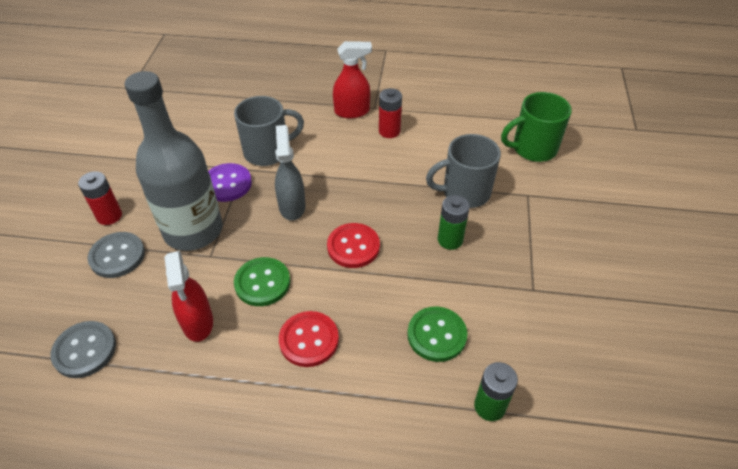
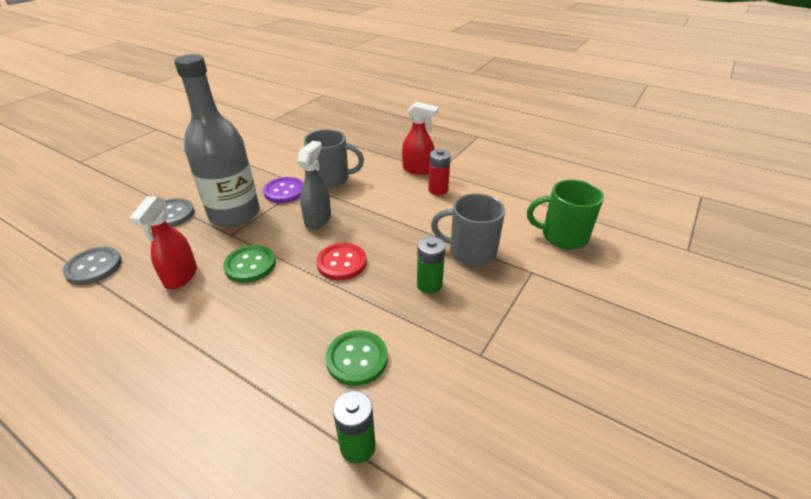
camera: 25 degrees right, 10 degrees down
red battery [78,171,122,225] -> none
red button [279,311,339,367] -> none

